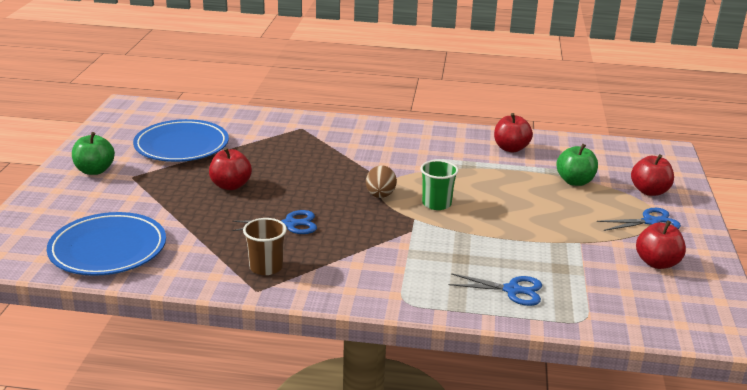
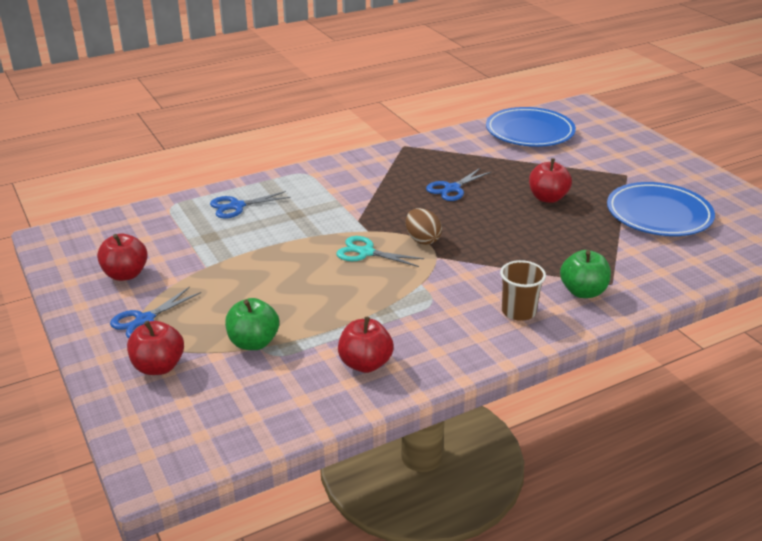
camera: 145 degrees right, 5 degrees up
green apple [72,132,115,175] -> green apple moved to [560,250,611,298]
brown cup [243,218,287,275] -> brown cup moved to [500,260,546,321]
green cup [420,160,458,210] -> turquoise scissors [337,236,424,267]

